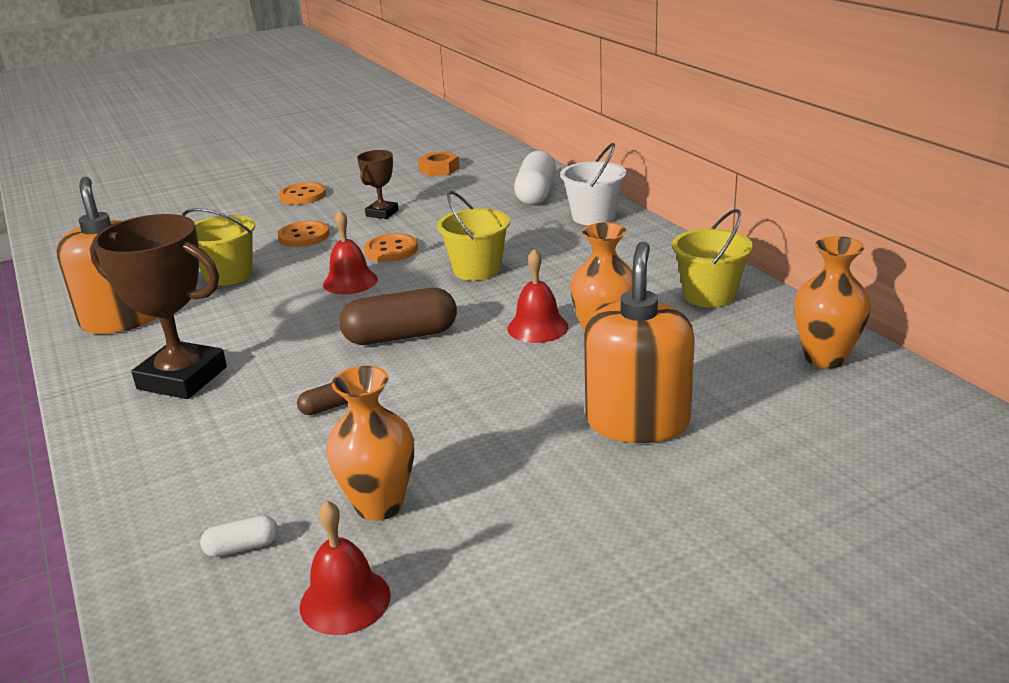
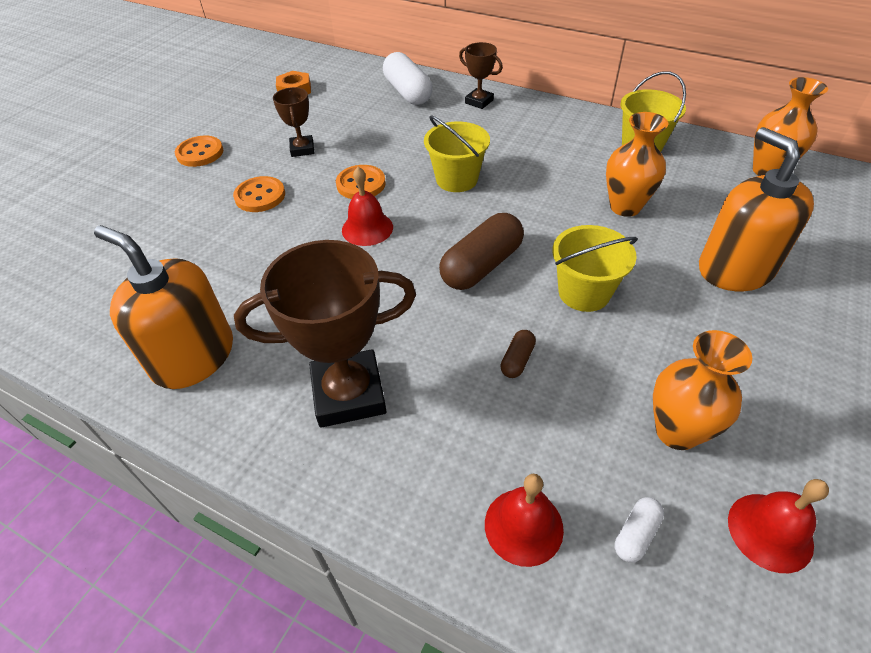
camera: 35 degrees left, 20 degrees up
yellow bucket [182,208,255,286] -> yellow bucket moved to [552,225,638,312]
red bell [508,249,568,343] -> red bell moved to [485,474,564,567]
white bucket [560,143,627,225] -> brown trophy [459,42,503,109]

